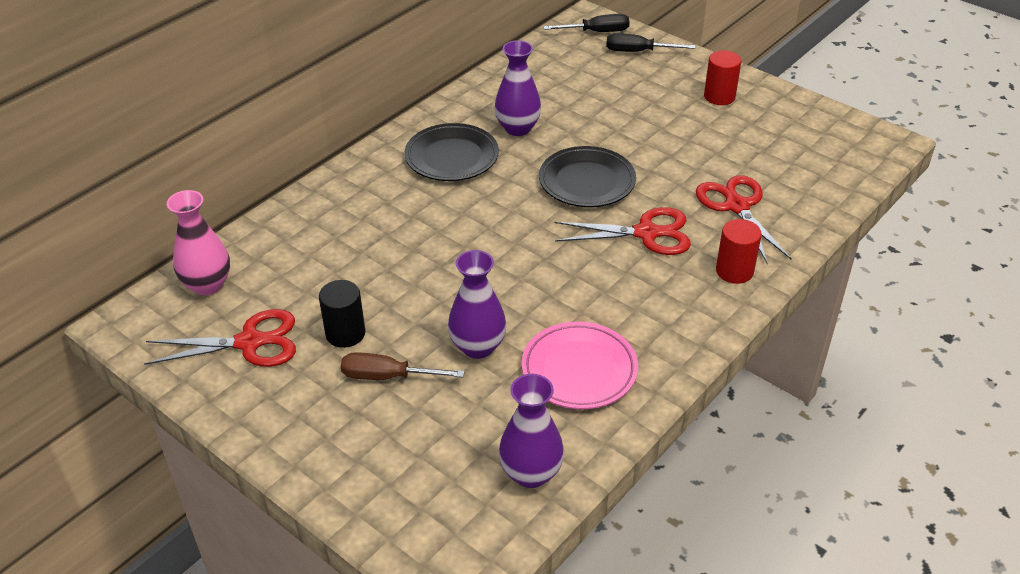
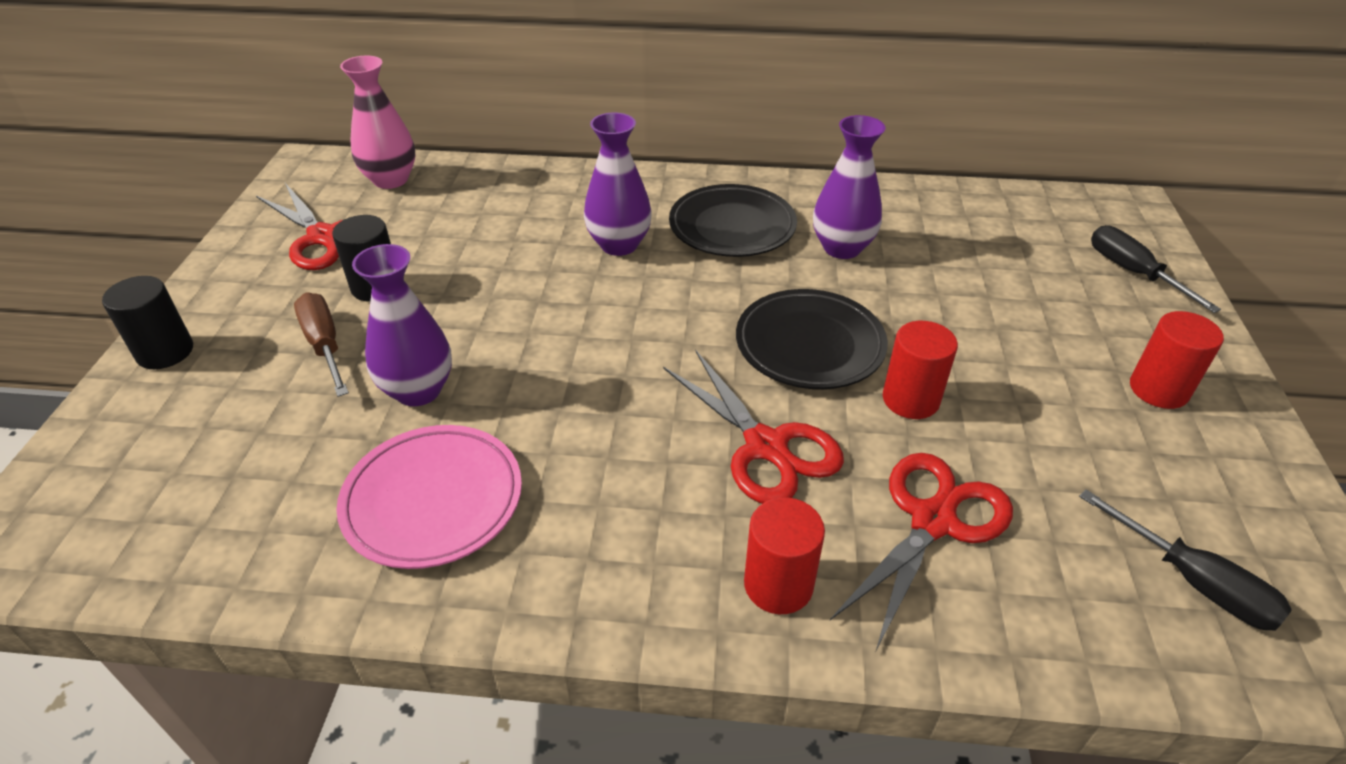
camera: 55 degrees right, 0 degrees up
purple vase [499,374,564,488] -> purple vase moved to [584,112,652,256]
black screwdriver [543,14,630,32] -> black screwdriver moved to [1079,490,1292,631]
none -> black cylinder [102,276,193,369]
none -> red cylinder [883,321,958,419]

